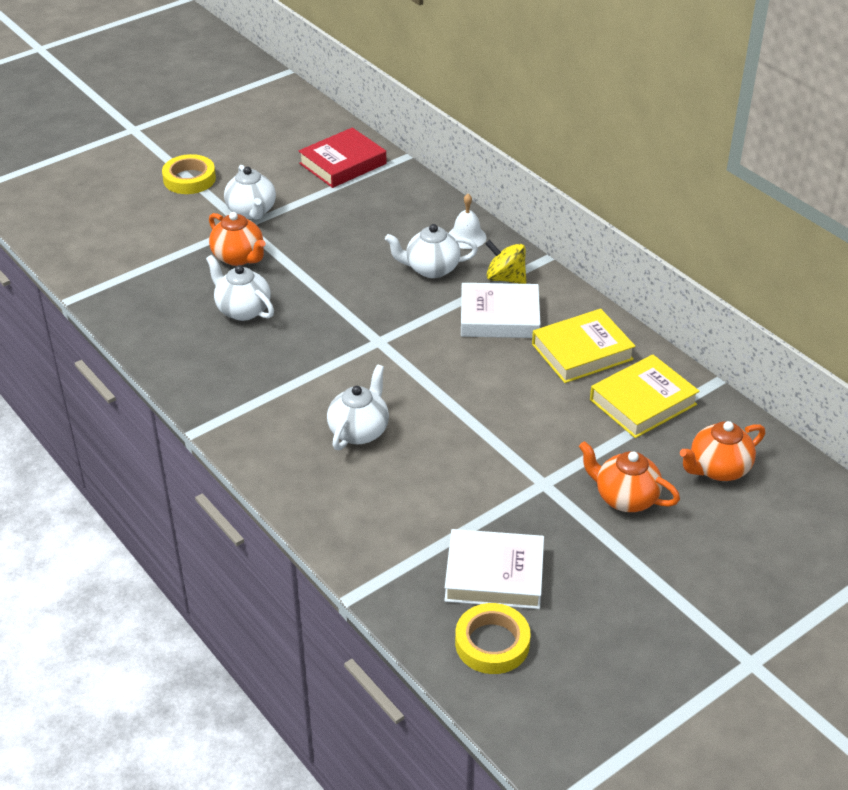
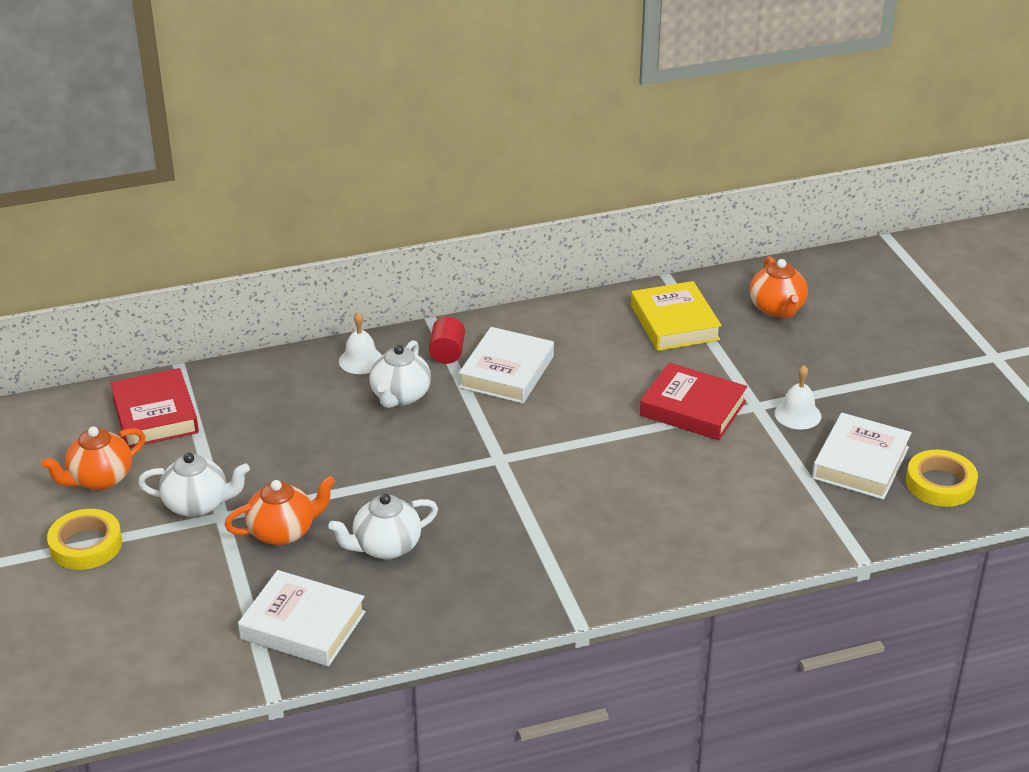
camera: 70 degrees left, 5 degrees down
white teapot [327,364,389,450] -> none
yellow spinning top [485,240,526,284] -> red cylinder [429,317,465,364]
yellow book [532,309,636,383] -> none
orange teapot [579,441,680,512] -> orange teapot moved to [41,426,146,490]
none -> white book [238,570,366,666]
none -> red book [640,362,747,440]
none -> white bell [775,365,821,429]

